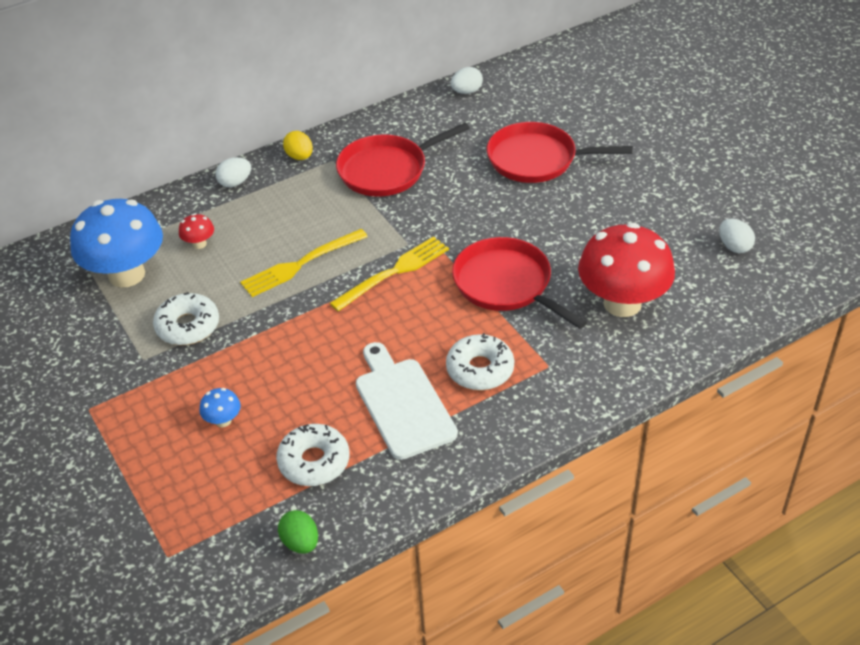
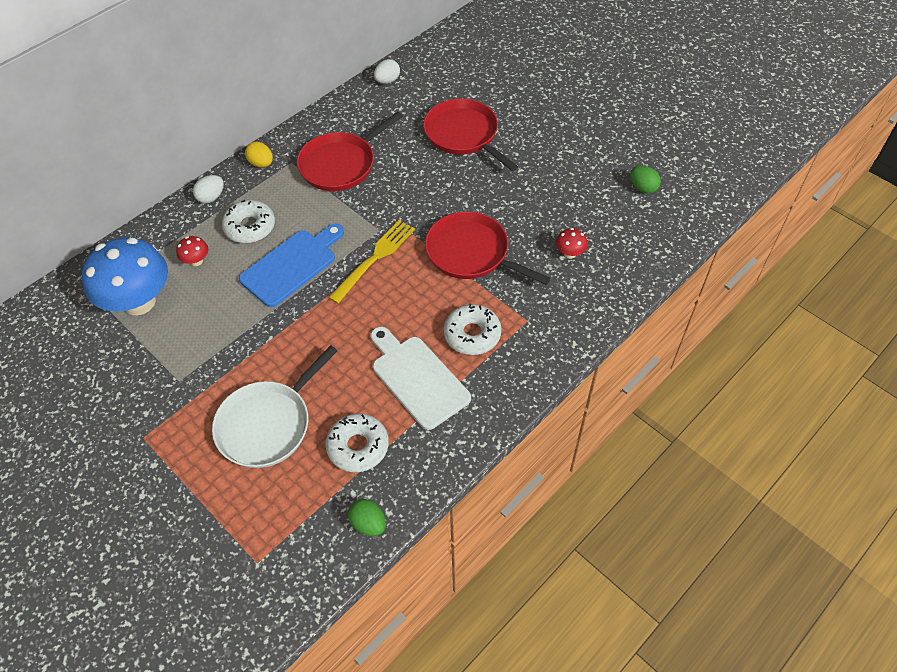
camera: 15 degrees left, 10 degrees up
white donut [153,292,219,345] -> white donut moved to [222,200,275,243]
blue mushroom [199,388,241,427] -> white pan [212,345,337,468]
yellow fork [240,229,368,297] -> blue cutting board [239,224,344,307]
red pan [487,122,633,183] -> red pan turned 60 degrees clockwise [423,98,518,171]
red mushroom [578,223,675,317] -> red mushroom [556,228,588,259], size x0.40
white egg [719,219,755,253] -> green egg [630,165,661,194]

